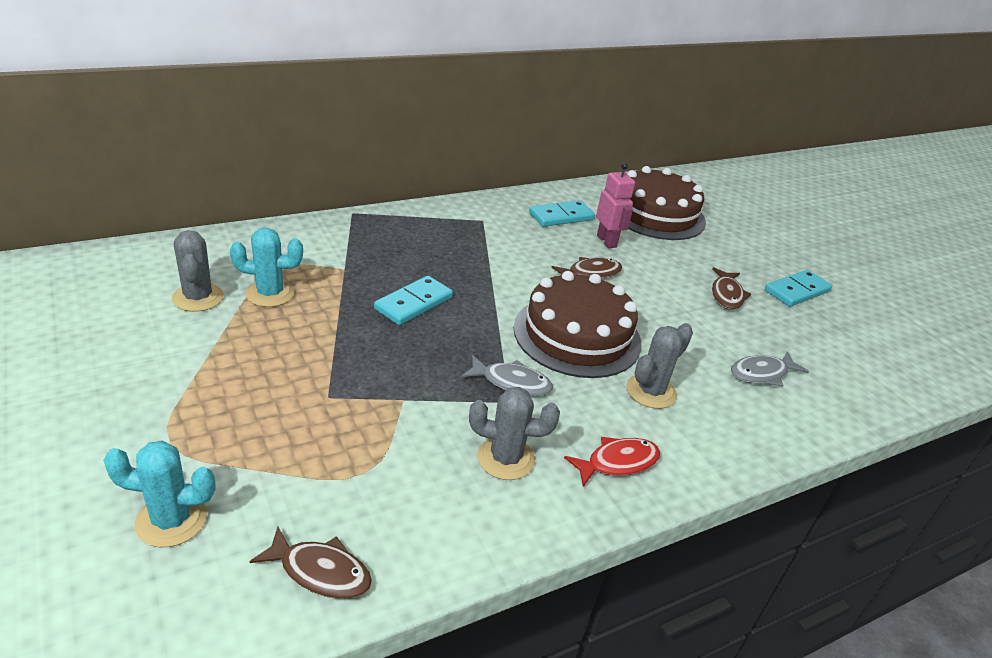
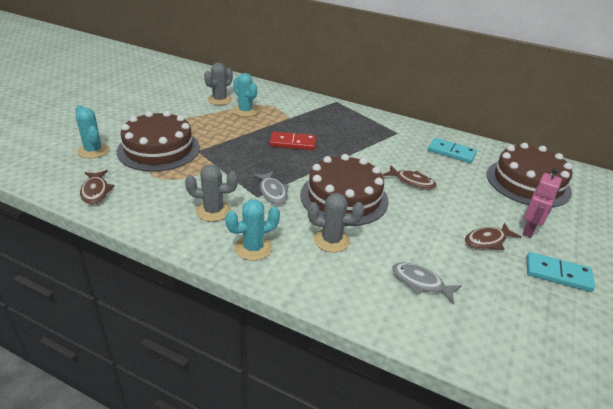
camera: 55 degrees right, 0 degrees up
turquoise domino [374,276,453,325] -> red domino [269,132,316,150]
grey cactus [469,387,560,480] -> grey cactus turned 60 degrees counterclockwise [185,164,238,222]
red fish [564,437,660,487] -> turquoise cactus [225,200,280,261]
pink robot [596,163,635,248] -> pink robot moved to [522,168,562,238]
none -> brown cake [117,111,200,172]

